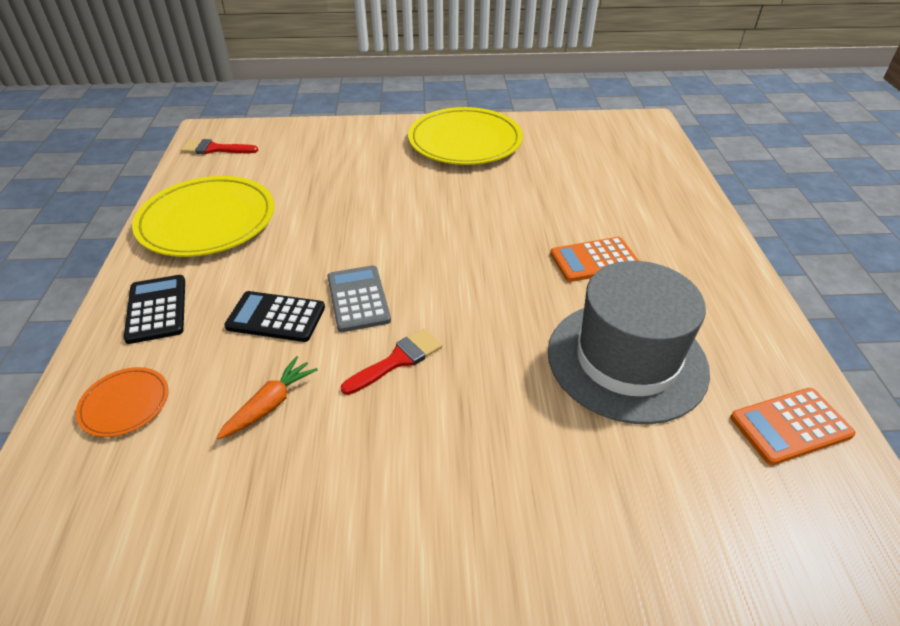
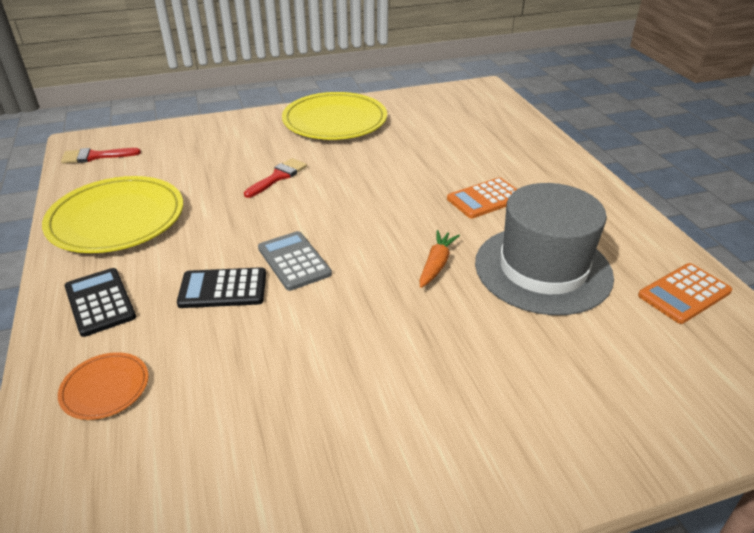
camera: 15 degrees left, 5 degrees down
orange carrot [216,356,318,439] -> orange carrot moved to [420,230,460,288]
red brush [341,329,442,395] -> red brush moved to [244,158,307,198]

